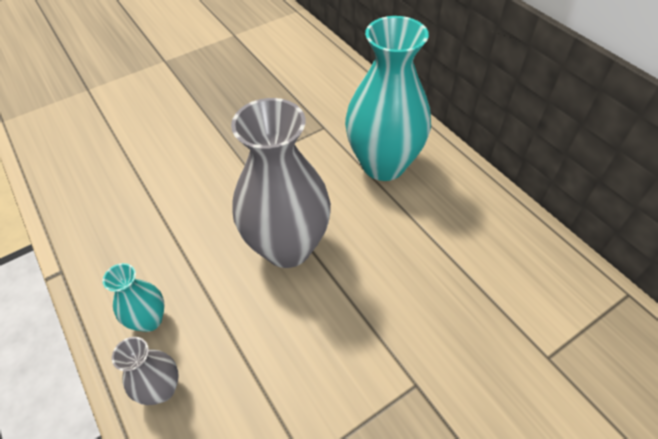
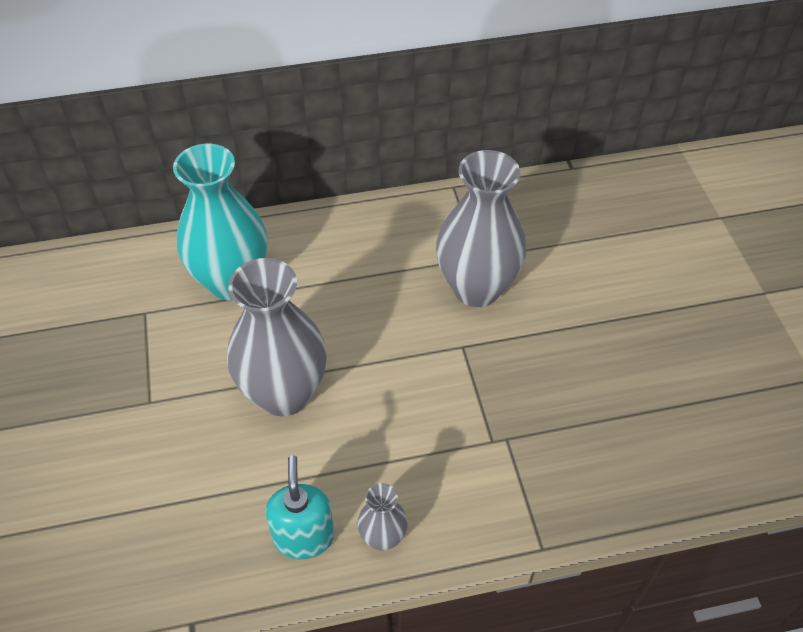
camera: 70 degrees left, 0 degrees up
turquoise vase [103,263,165,332] -> turquoise soap dispenser [266,455,334,559]
none -> grey vase [436,150,527,307]

